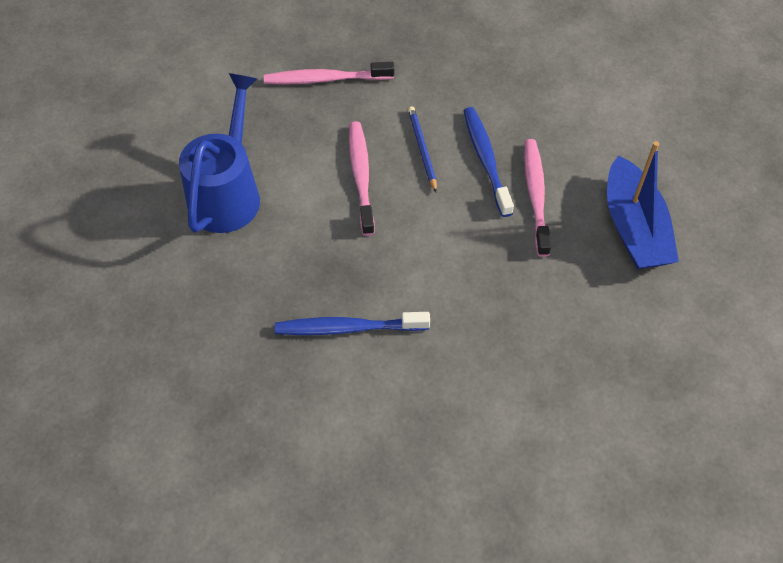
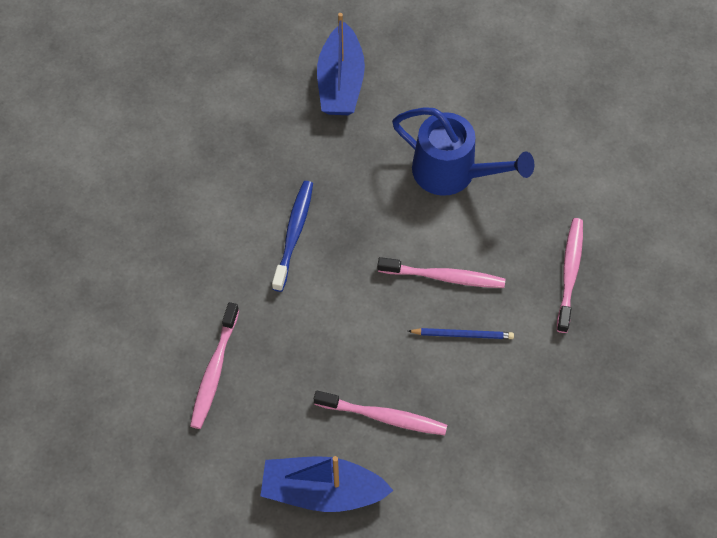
camera: 105 degrees right, 5 degrees up
blue toothbrush [463,107,514,217] -> none
none -> pink toothbrush [190,302,239,429]
none -> blue boat [317,13,365,115]

